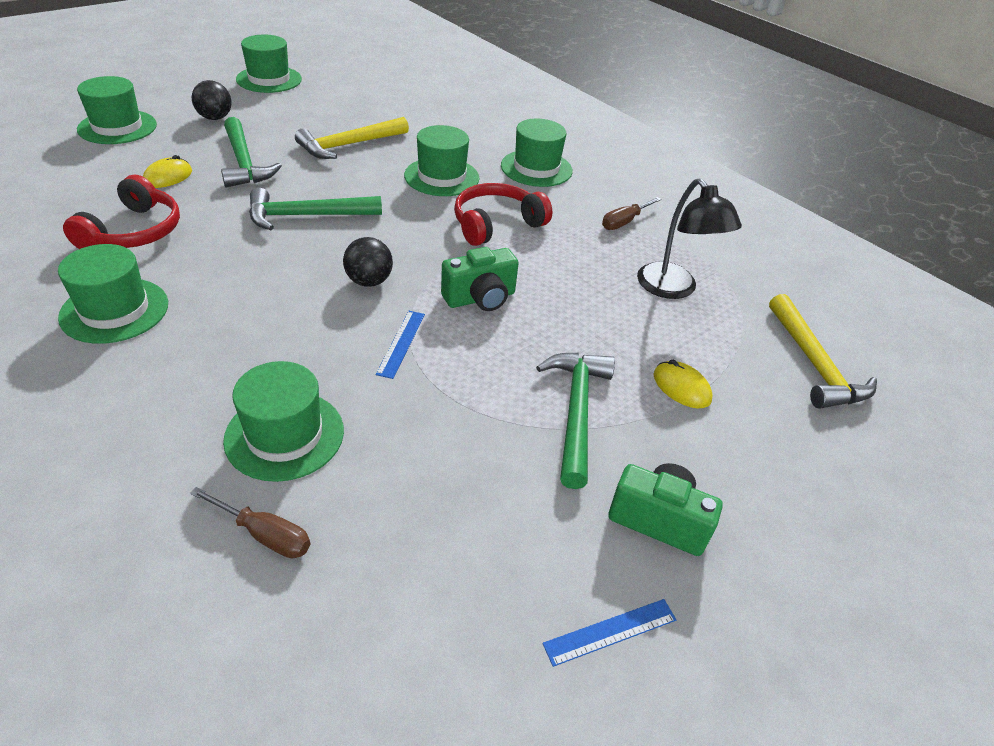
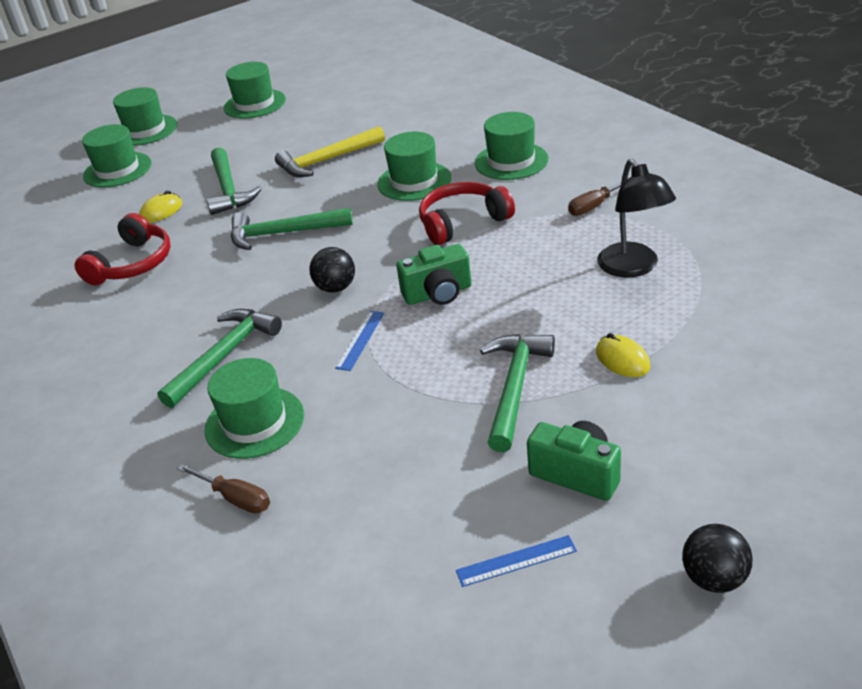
camera: 15 degrees right, 5 degrees down
green hat [58,244,168,344] -> green hat moved to [113,87,177,146]
black ball [192,80,232,120] -> black ball moved to [682,524,752,593]
yellow hammer [769,294,877,409] -> none
none -> green hammer [157,309,282,408]

